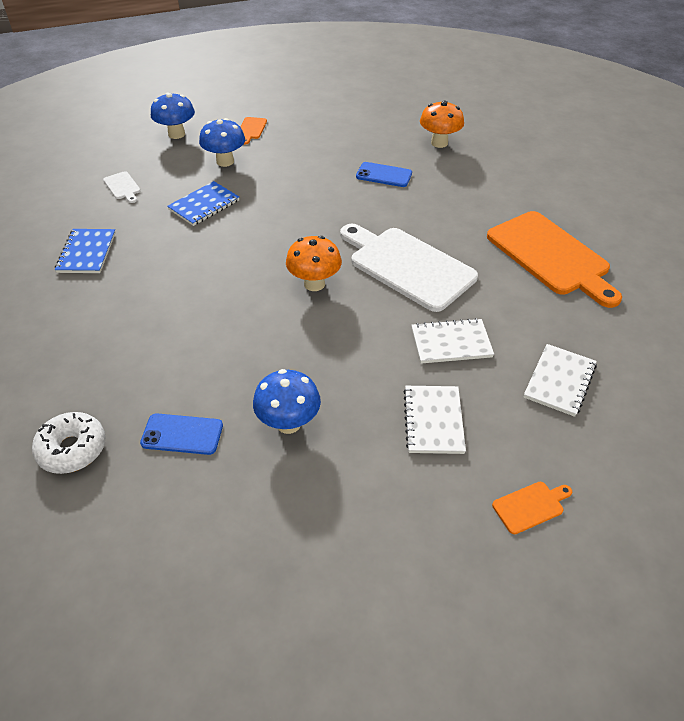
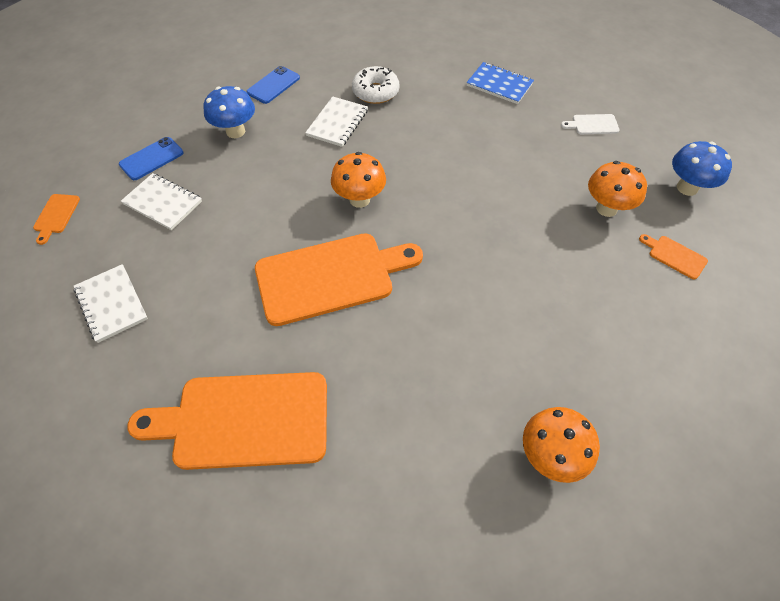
camera: 120 degrees right, 10 degrees up
white donut [32,412,106,474] -> white donut moved to [352,66,400,104]
blue notebook [167,181,239,226] -> none
blue mushroom [199,118,245,167] -> orange mushroom [588,161,647,217]
white cutting board [340,224,478,312] -> orange cutting board [255,233,423,326]
blue phone [356,162,412,187] -> blue phone moved to [119,137,184,180]
white notebook [411,318,494,364] -> white notebook moved to [305,96,368,147]

